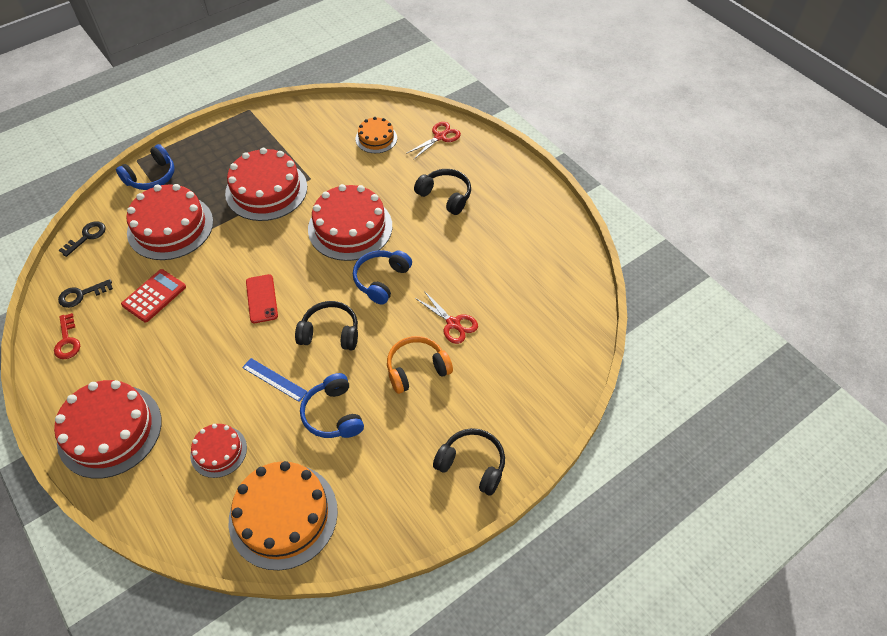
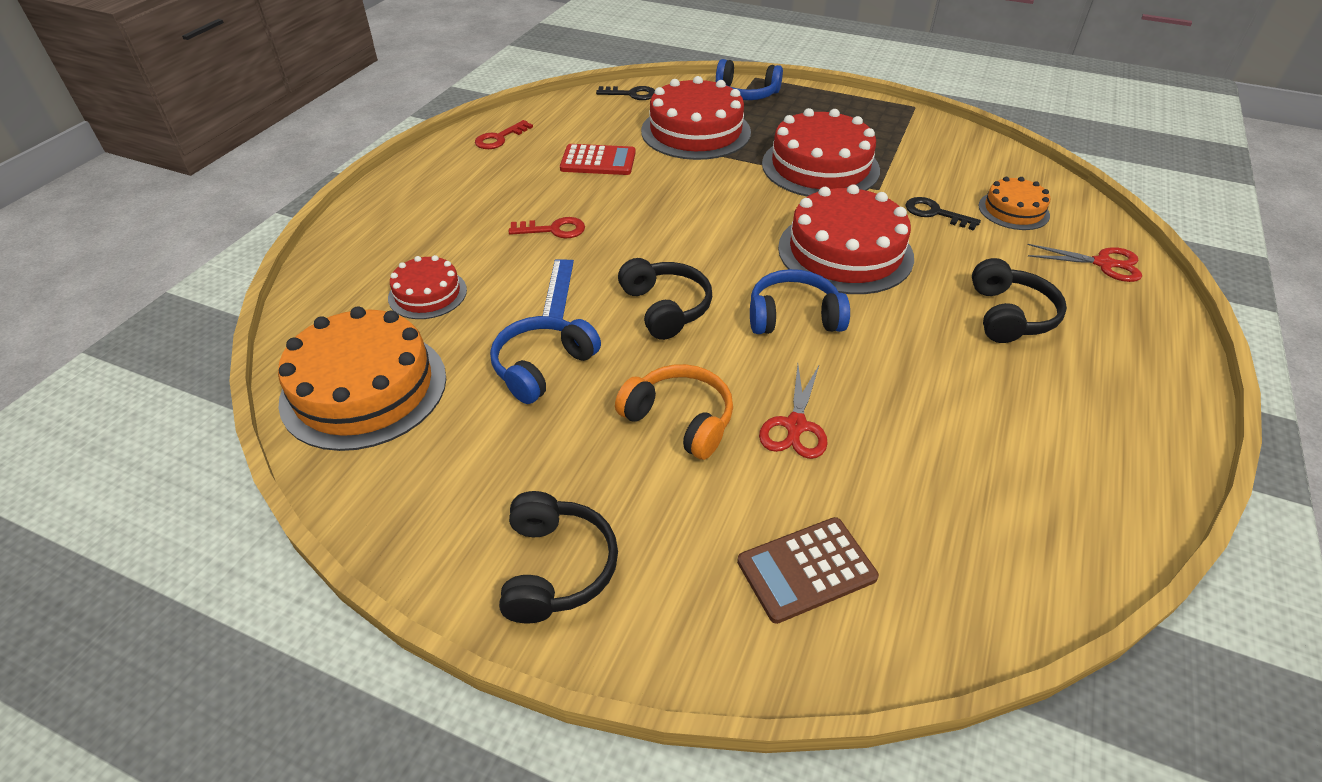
camera: 60 degrees right, 10 degrees down
red cake [54,380,162,479] -> none
black key [58,279,113,308] -> black key moved to [905,197,981,231]
red phone [246,274,278,323] -> none
none -> red key [509,217,585,239]
none -> brown calculator [737,517,879,624]

